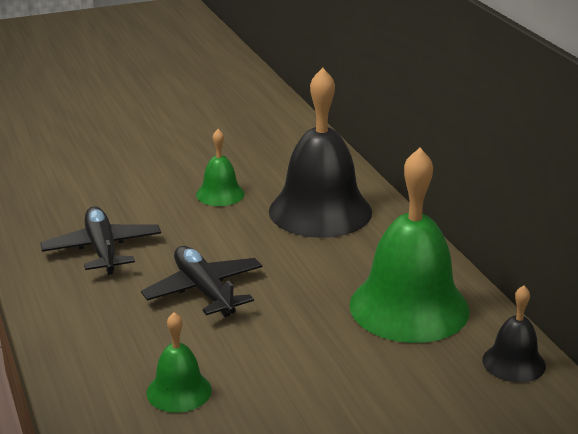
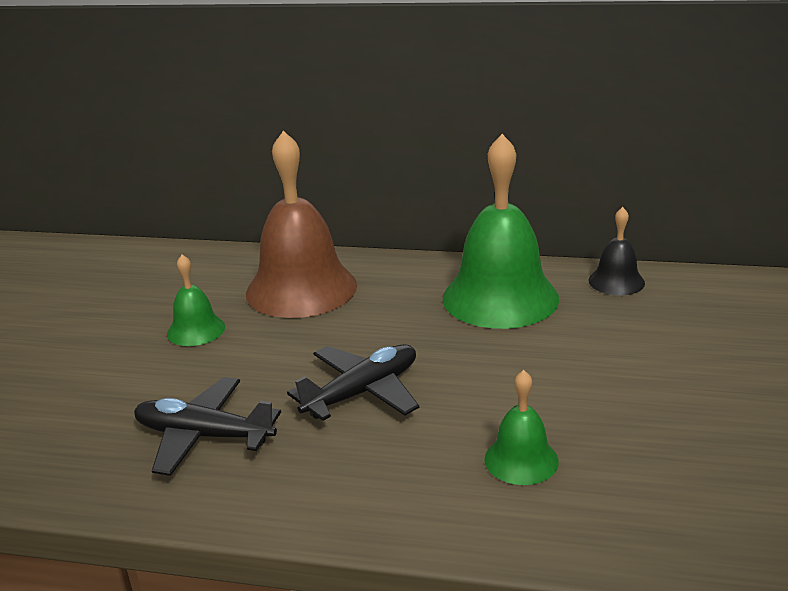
camera: 55 degrees left, 0 degrees up
black plane [141,246,263,317] -> black plane turned 135 degrees clockwise [287,344,419,421]
black bell [269,68,372,238] -> brown bell [246,131,357,318]

